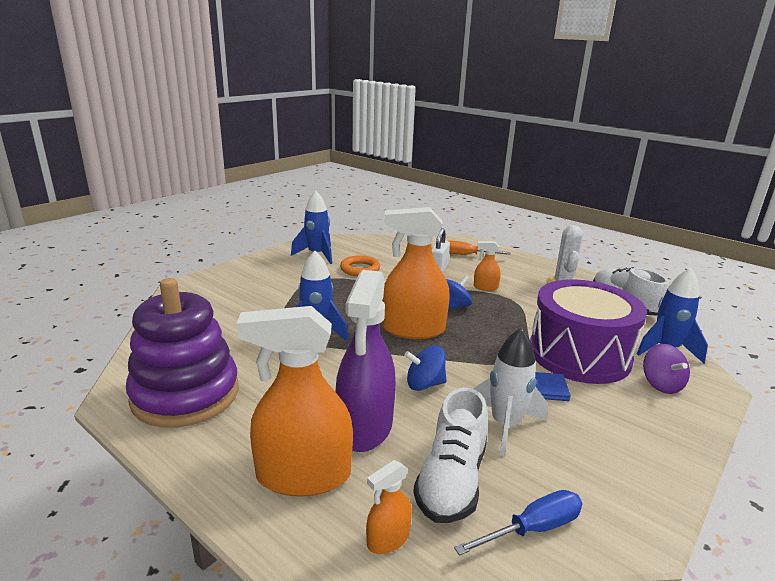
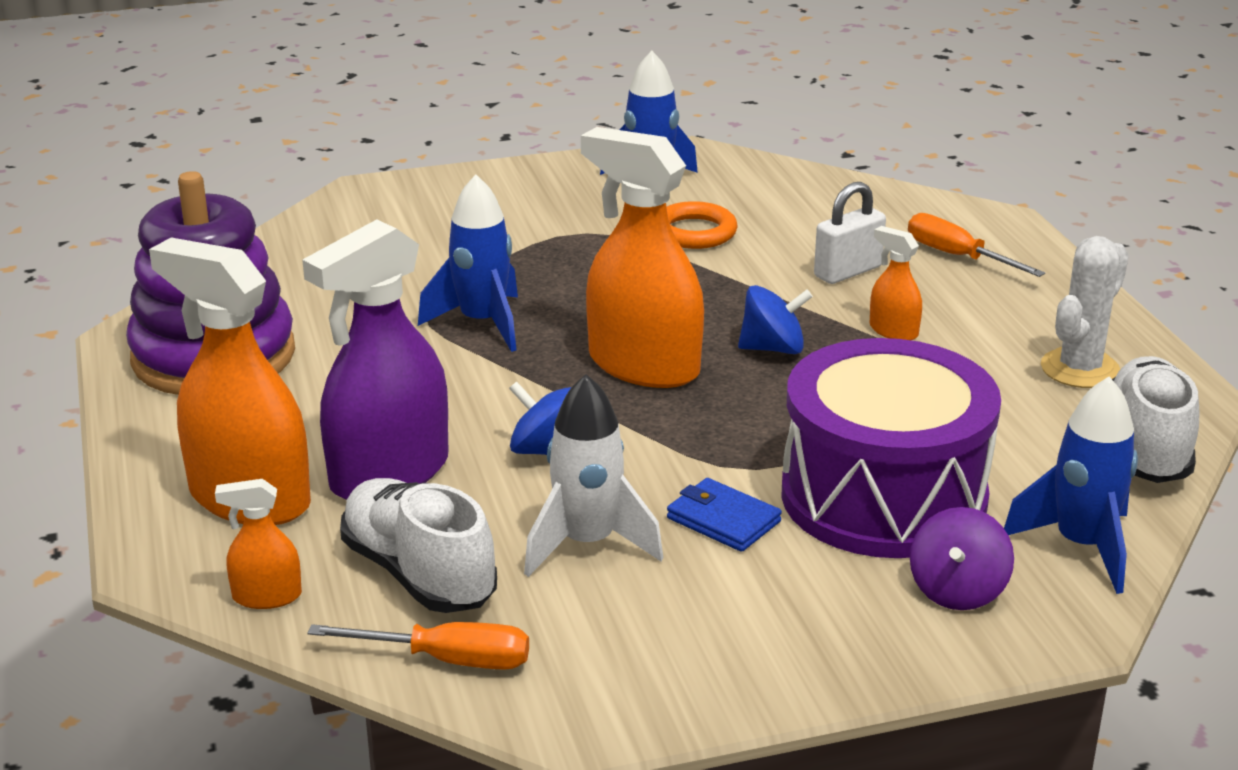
camera: 35 degrees right, 5 degrees up
white shoe [413,388,488,523] -> white shoe turned 90 degrees clockwise [340,478,497,613]
blue screwdriver [454,490,583,556] -> orange screwdriver [308,622,529,670]

